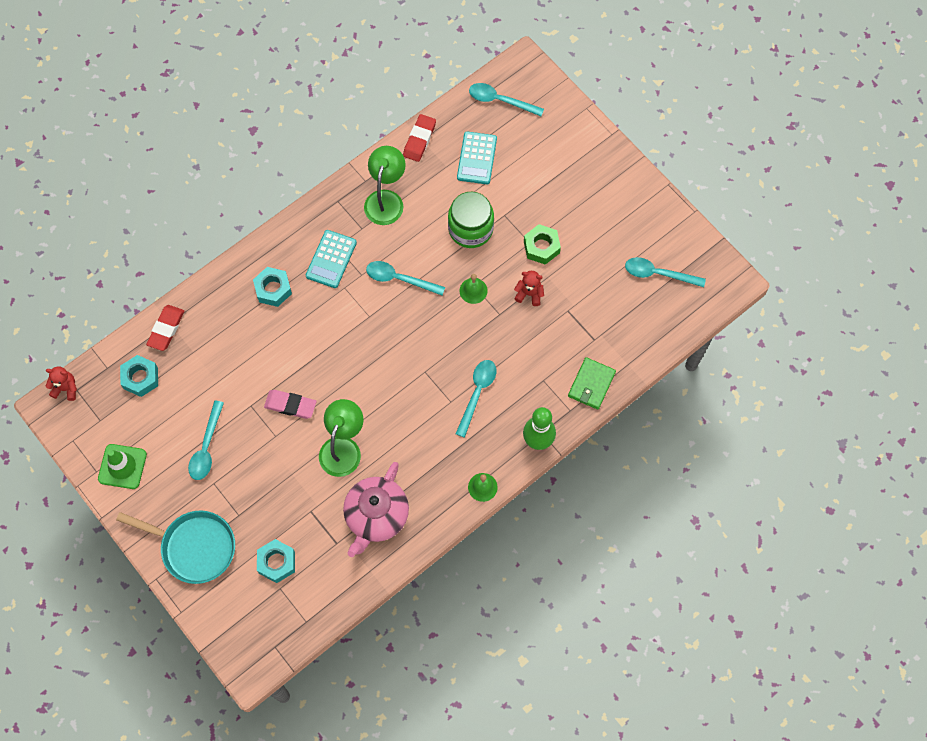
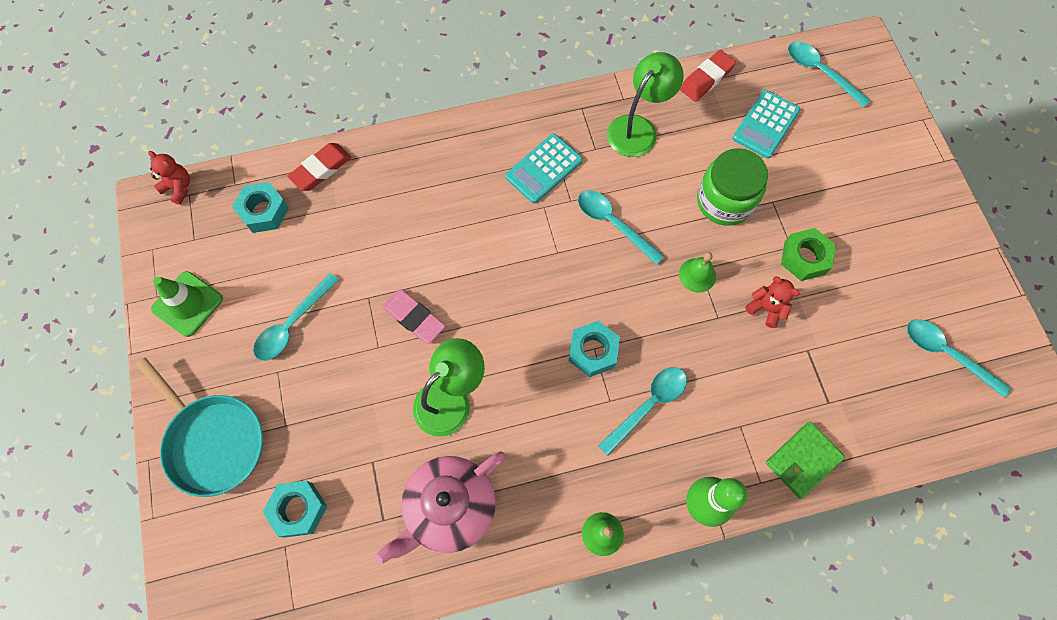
camera: 25 degrees right, 0 degrees up
turquoise nut [253,267,292,307] -> turquoise nut moved to [569,321,620,377]

